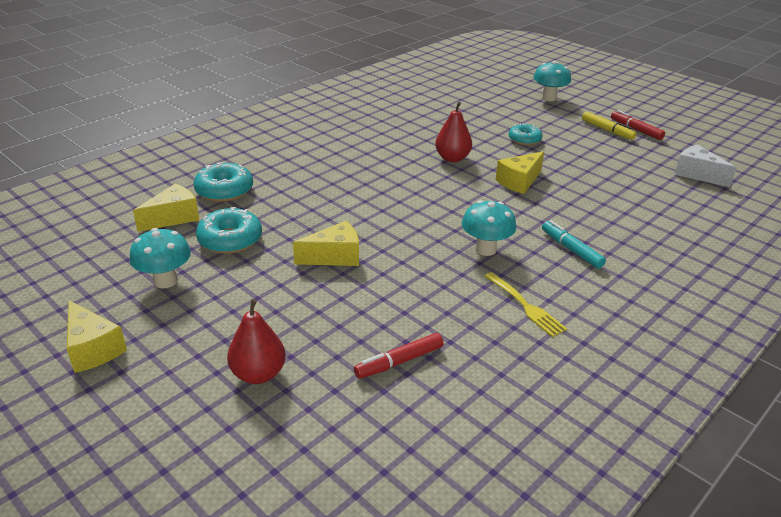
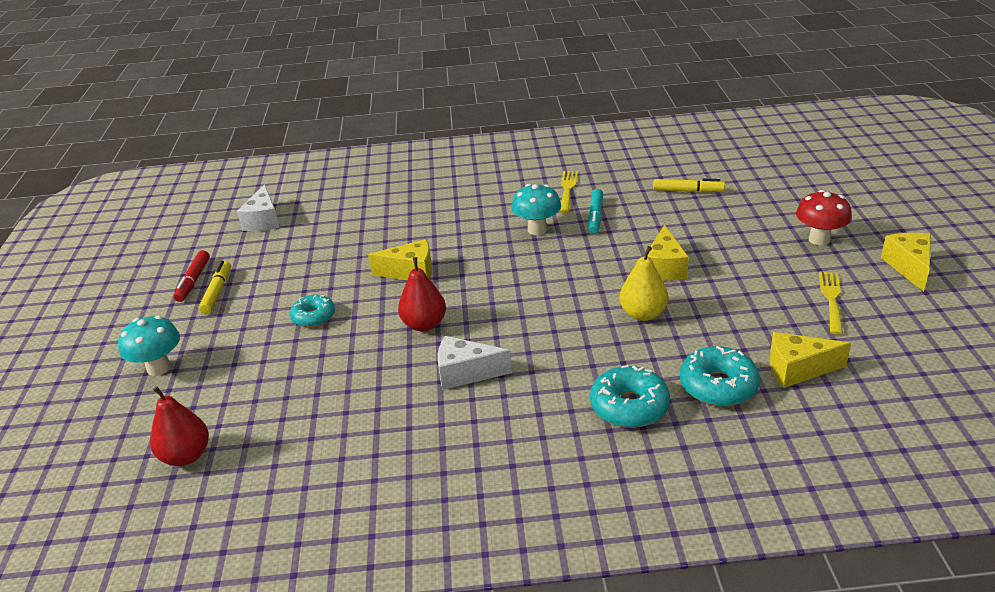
camera: 135 degrees left, 0 degrees up
turquoise mushroom [130,228,191,288] -> yellow fork [819,272,843,335]
turquoise donut [196,207,262,254] -> turquoise donut moved to [590,365,670,428]
red pear [227,299,286,384] -> red pear moved to [150,386,209,466]
yellow cheese [293,221,359,266] -> yellow cheese turned 105 degrees counterclockwise [644,225,689,280]
red marker [354,333,444,379] -> yellow marker [653,179,725,193]
turquoise marker [542,220,606,269] -> turquoise marker moved to [588,189,603,234]
none -> white cheese [438,336,512,390]
none -> yellow pear [620,246,668,321]
none -> red mushroom [796,190,852,245]

